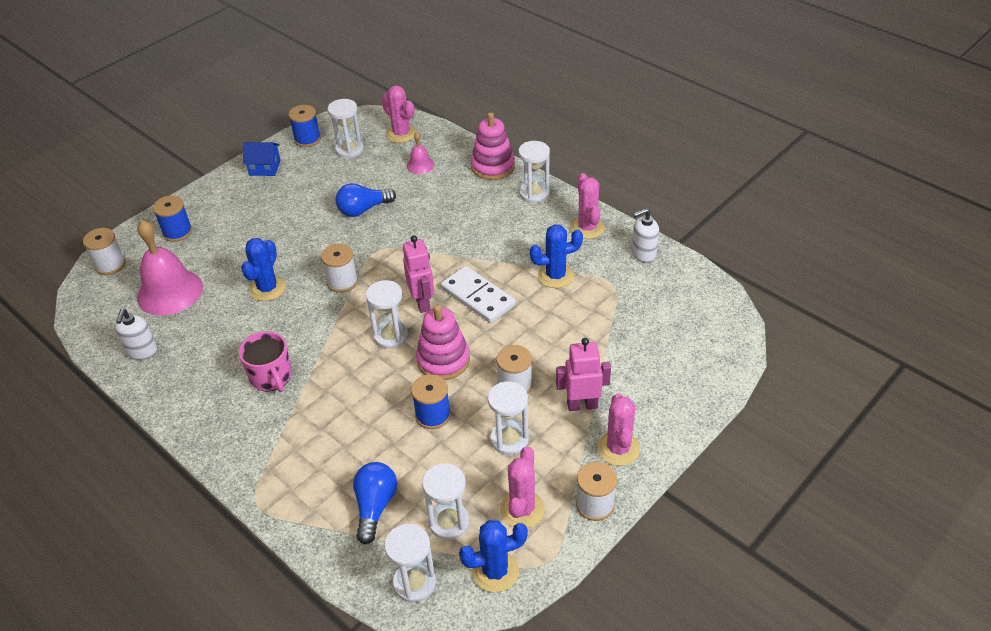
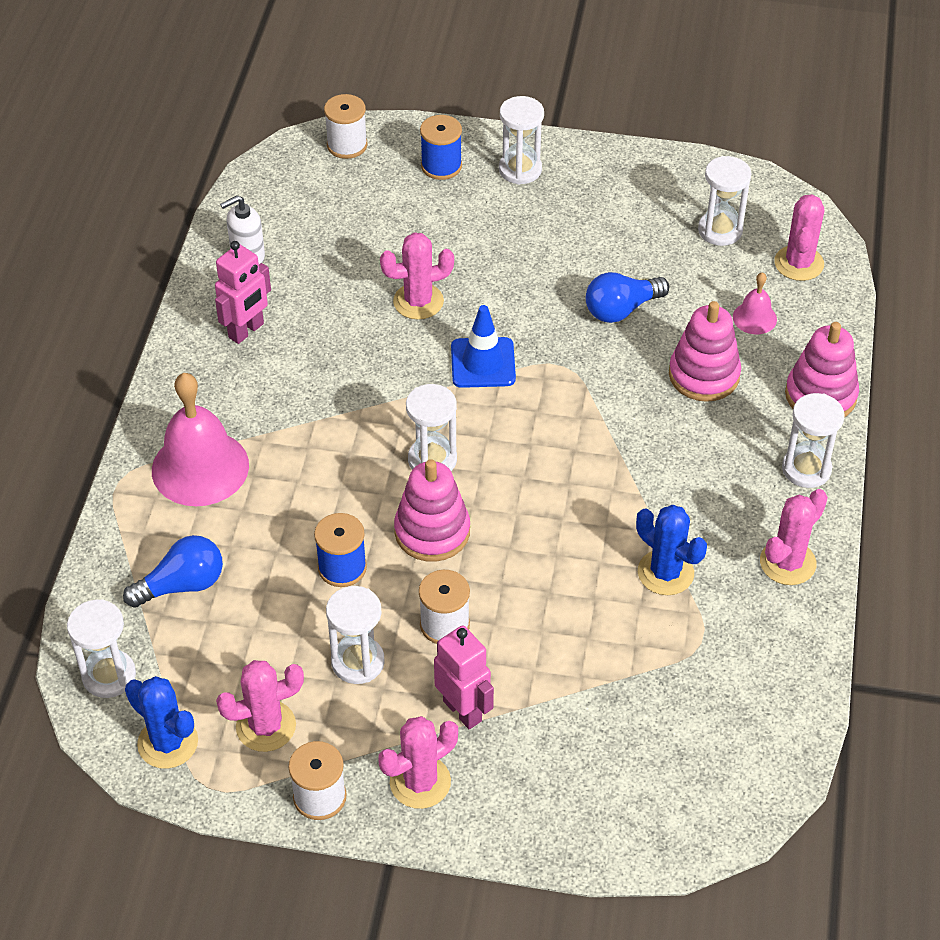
camera: 55 degrees right, 5 degrees up
pink bell [137,220,203,316] -> pink bell moved to [152,373,249,506]
pink mug [239,331,292,392] -> none
blue cactus [241,238,286,301] -> pink cactus [380,232,454,320]
blue house [243,142,281,176] -> none
blue spool [288,105,321,147] -> none
white spool [321,244,358,293] -> blue traffic cone [451,305,516,388]
blue light bulb [335,183,396,217] -> blue light bulb turned 60 degrees counterclockwise [586,272,669,323]
pink robot [403,235,434,313] -> pink robot moved to [215,241,271,344]
white hourglass [422,463,470,540] -> white hourglass moved to [499,96,544,185]
white domino [441,266,516,323] -> none
white soap dispenser [632,208,659,263] -> none
none -> pink stacking toy [669,301,741,402]

